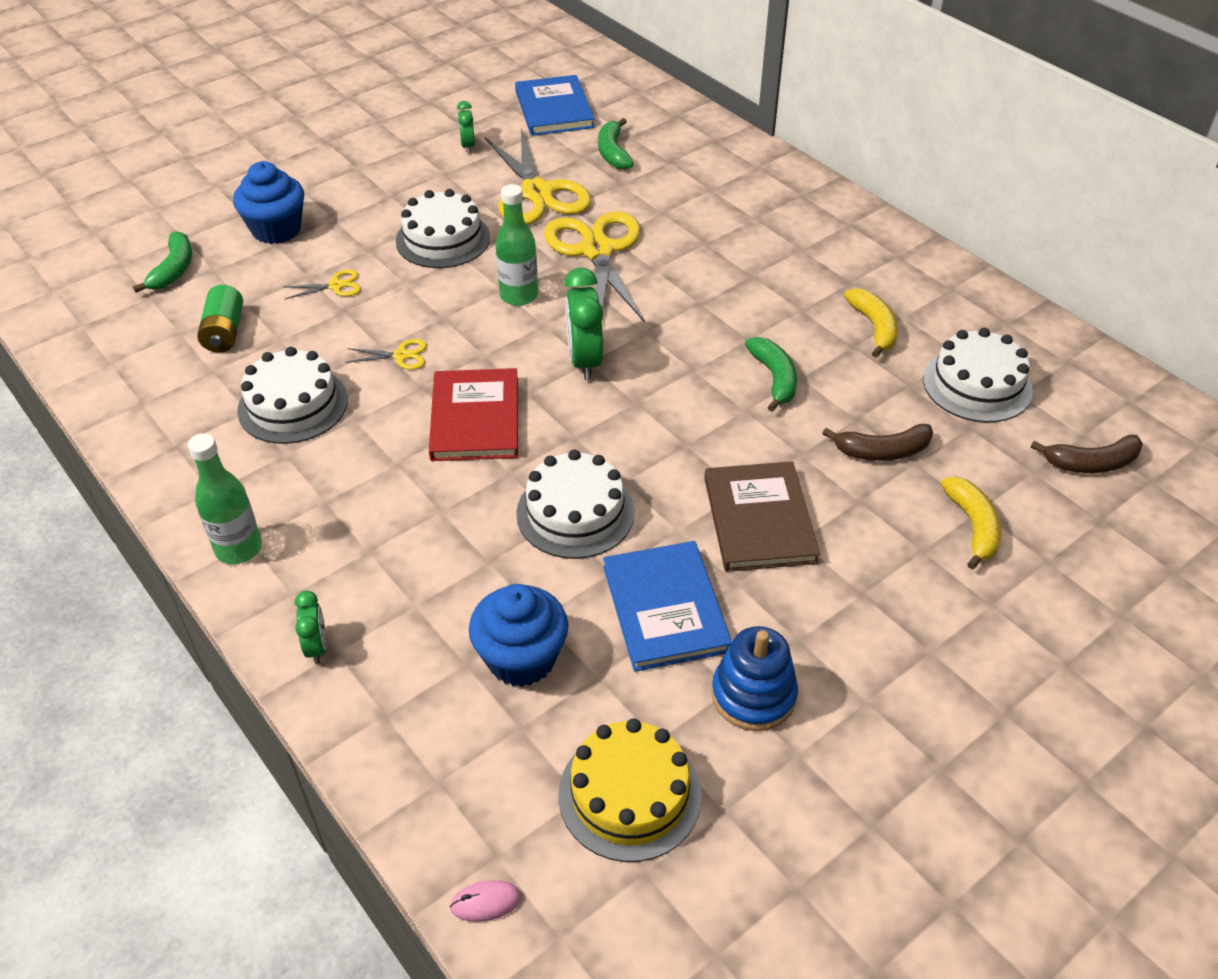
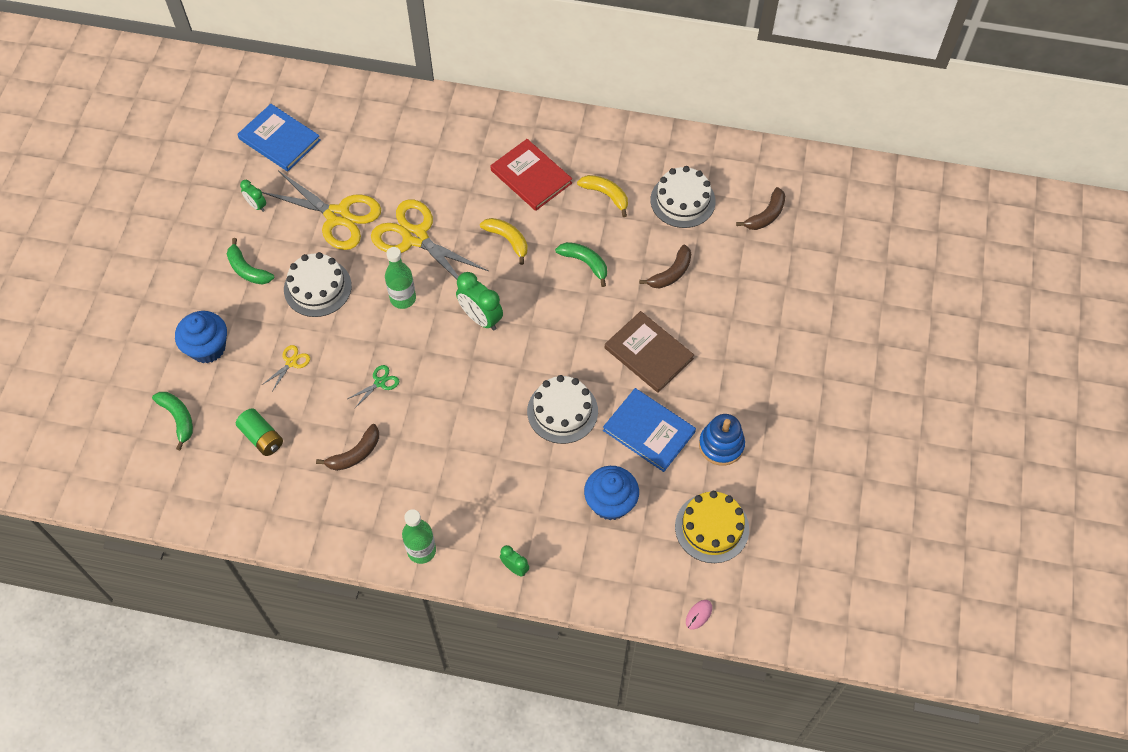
camera: 40 degrees left, 15 degrees up
white cake [237,347,348,444] -> brown banana [316,424,379,471]
yellow scissors [345,339,427,370] -> green scissors [347,365,400,409]
red book [429,368,518,461] -> red book moved to [490,139,572,211]
green banana [598,118,634,170] -> green banana moved to [227,238,274,284]
yellow banana [941,477,1001,569] -> yellow banana moved to [480,218,528,265]

